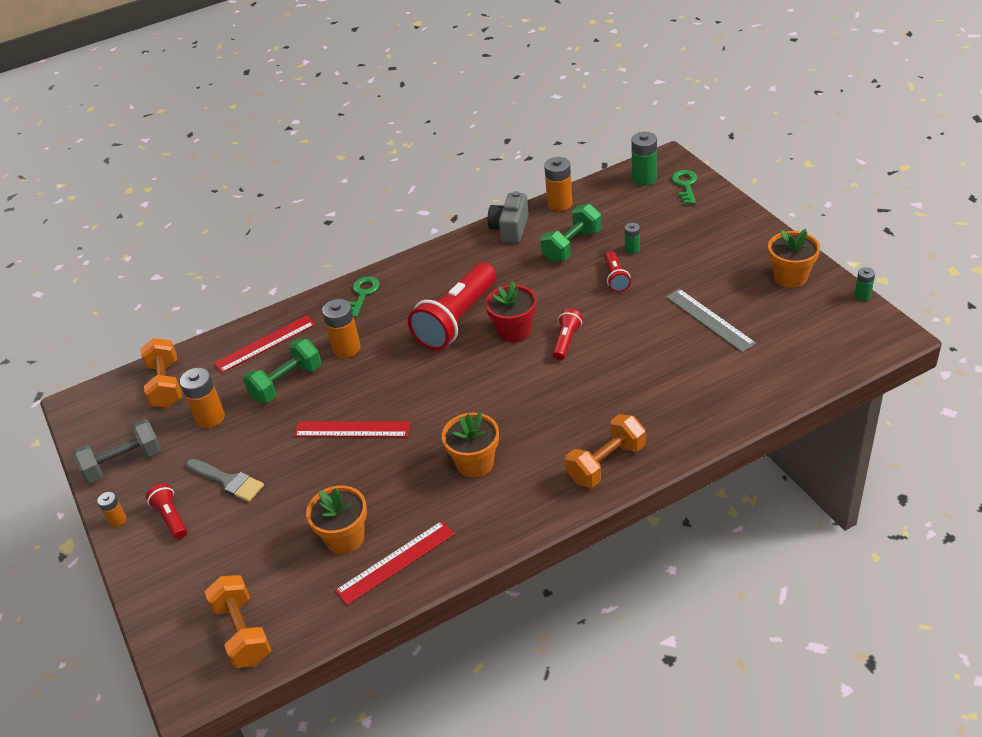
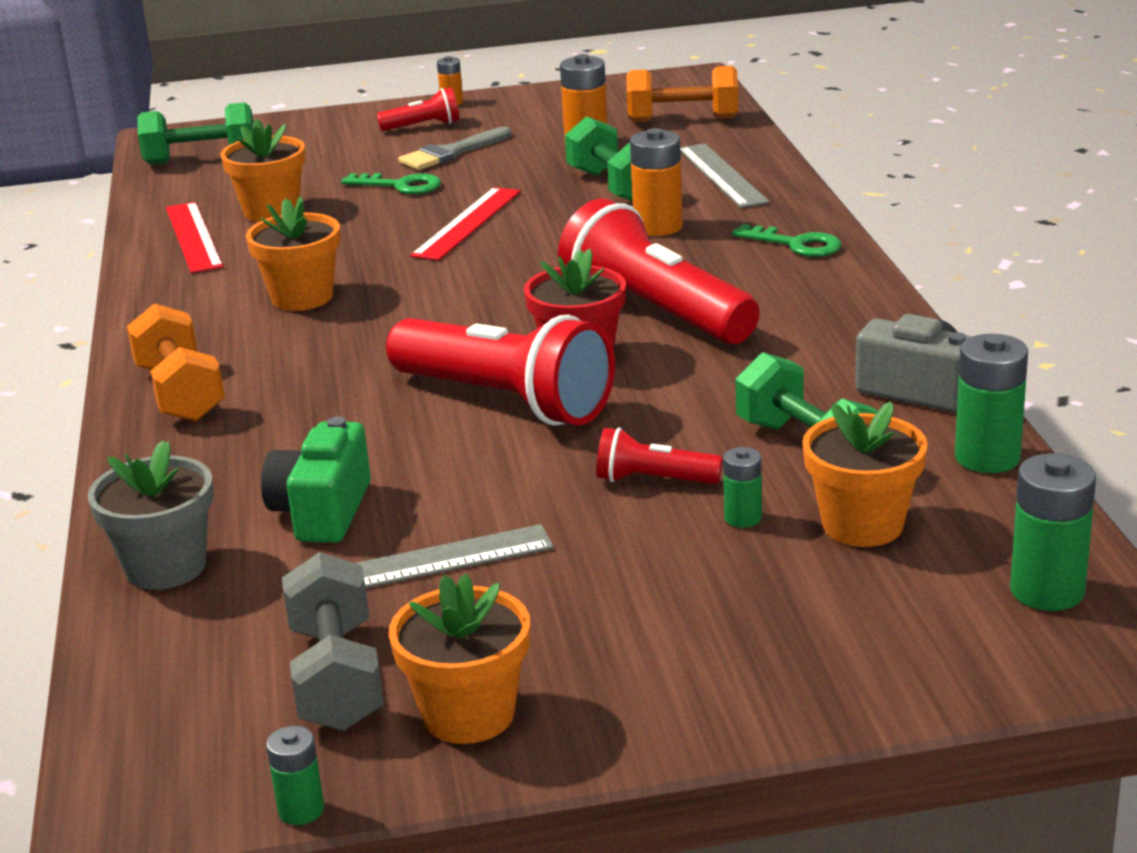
camera: 105 degrees right, 15 degrees down
grey dumbbell [73,419,162,483] -> grey dumbbell moved to [282,552,384,731]
orange dumbbell [204,575,271,668] -> green dumbbell [137,102,253,165]
red ruler [214,315,315,373] -> grey ruler [681,143,770,208]
orange battery [544,157,572,211] -> green battery [955,334,1028,473]
red flashlight [553,309,583,360] -> red flashlight [386,315,615,426], size x2.12
green key [672,170,697,204] -> green key moved to [341,173,441,194]
none -> grey flower pot [88,440,214,590]
none -> green camera [261,416,371,543]
none -> orange flower pot [802,401,927,547]

